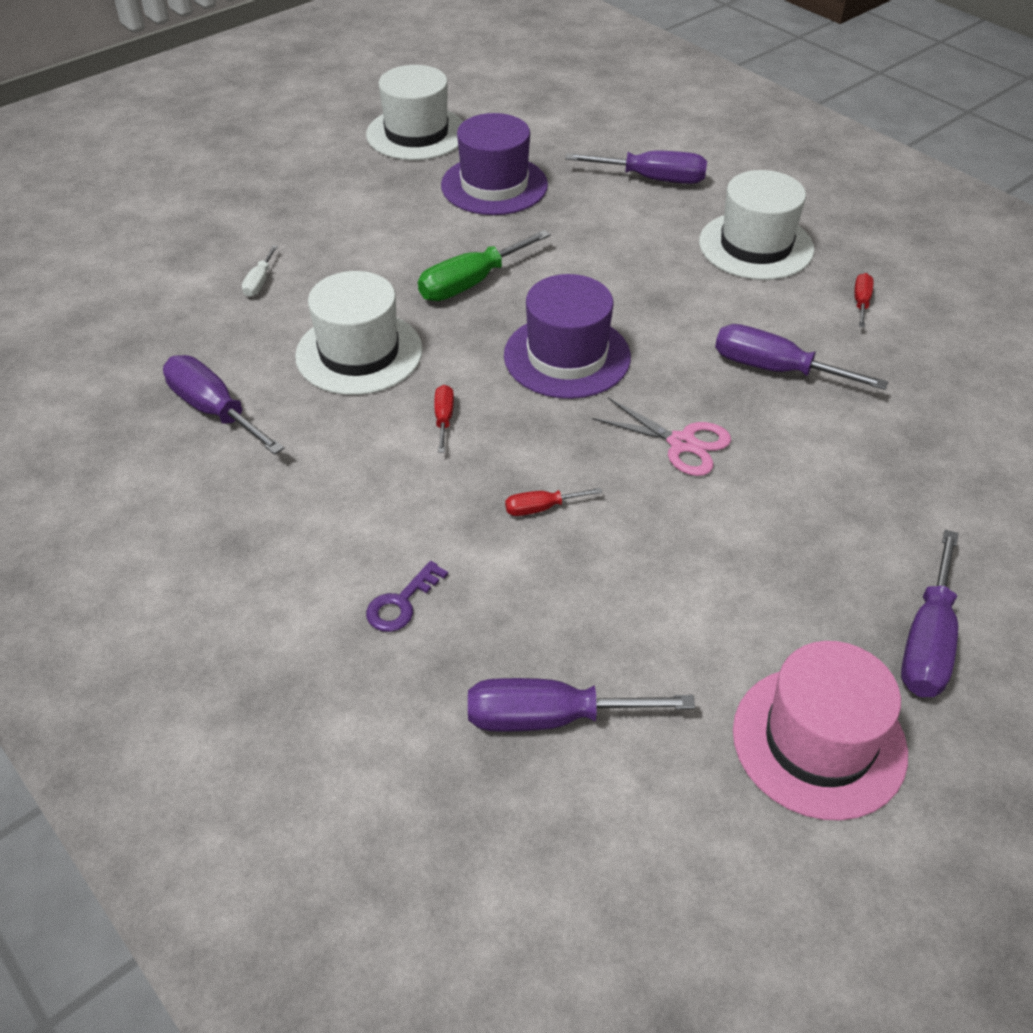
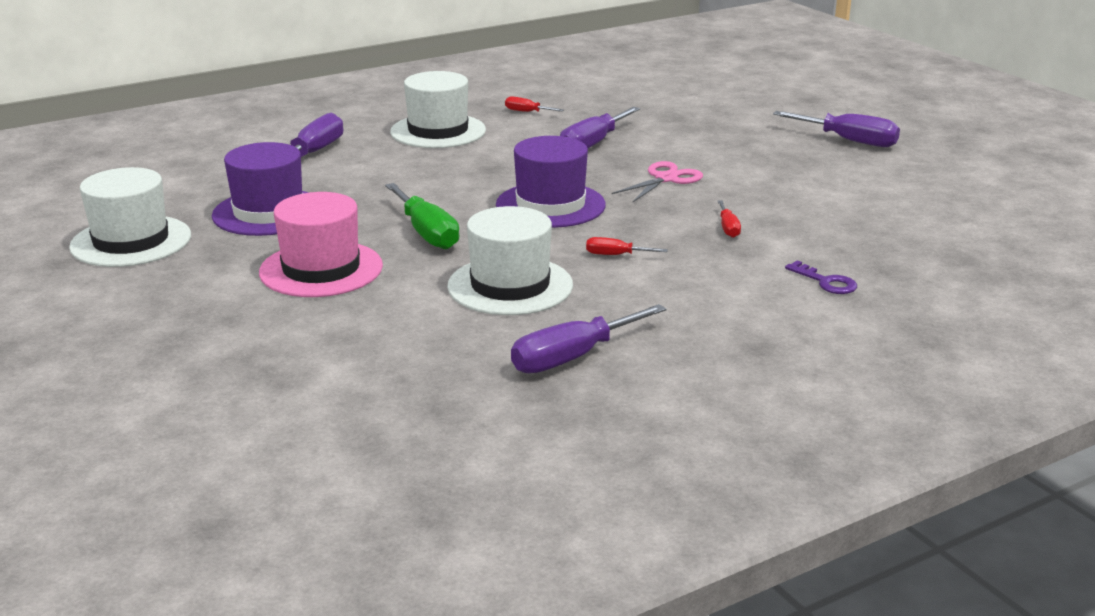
camera: 80 degrees left, 20 degrees down
white screwdriver [242,245,278,297] -> none
purple screwdriver [468,678,695,732] -> none
pink hat [733,641,908,821] -> pink hat moved to [259,192,383,297]

